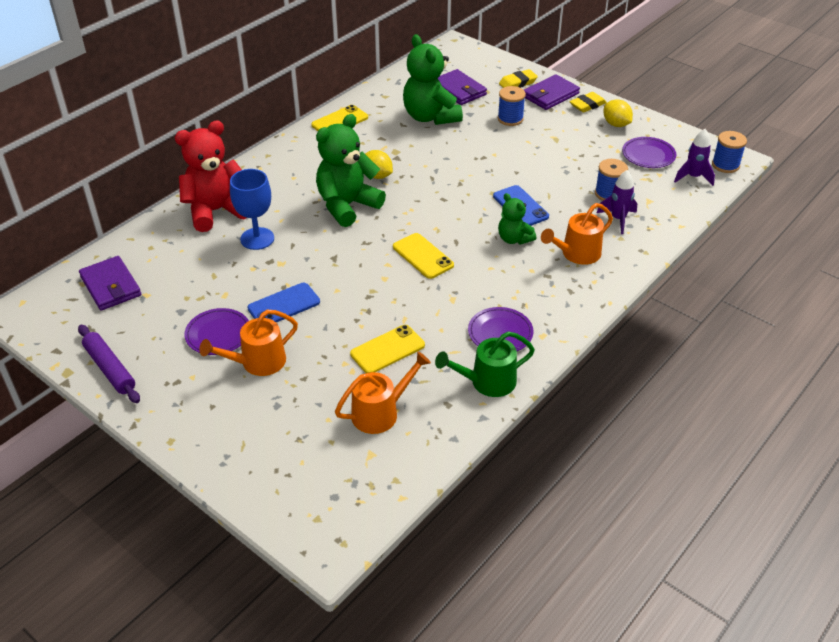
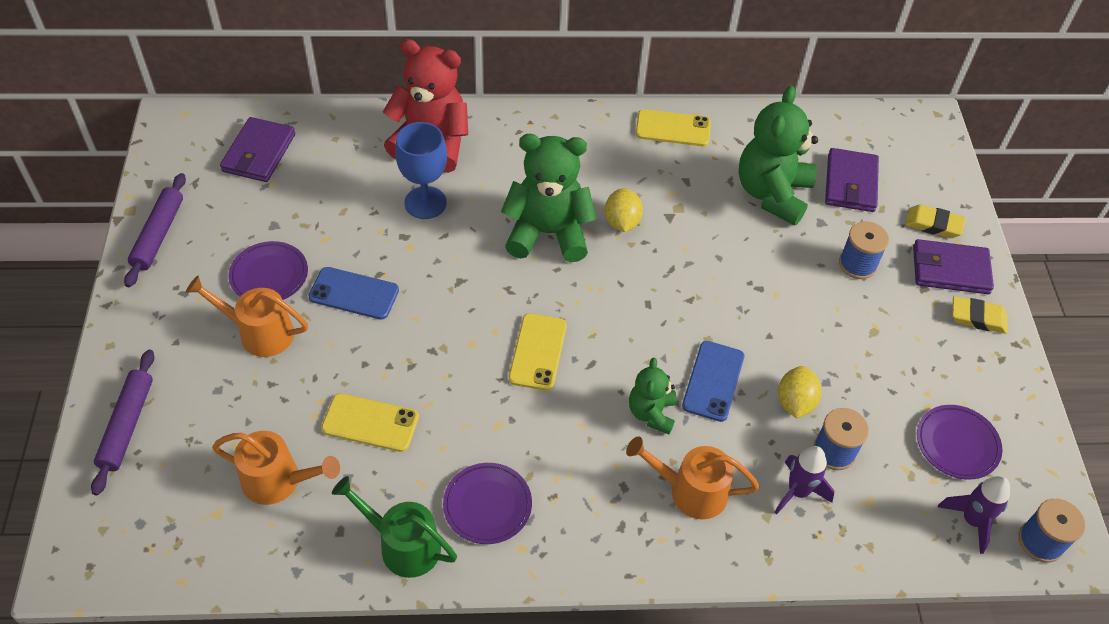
camera: 45 degrees right, 10 degrees up
yellow lemon [604,99,633,127] -> yellow lemon moved to [778,366,822,418]
none -> purple rolling pin [91,350,155,496]

